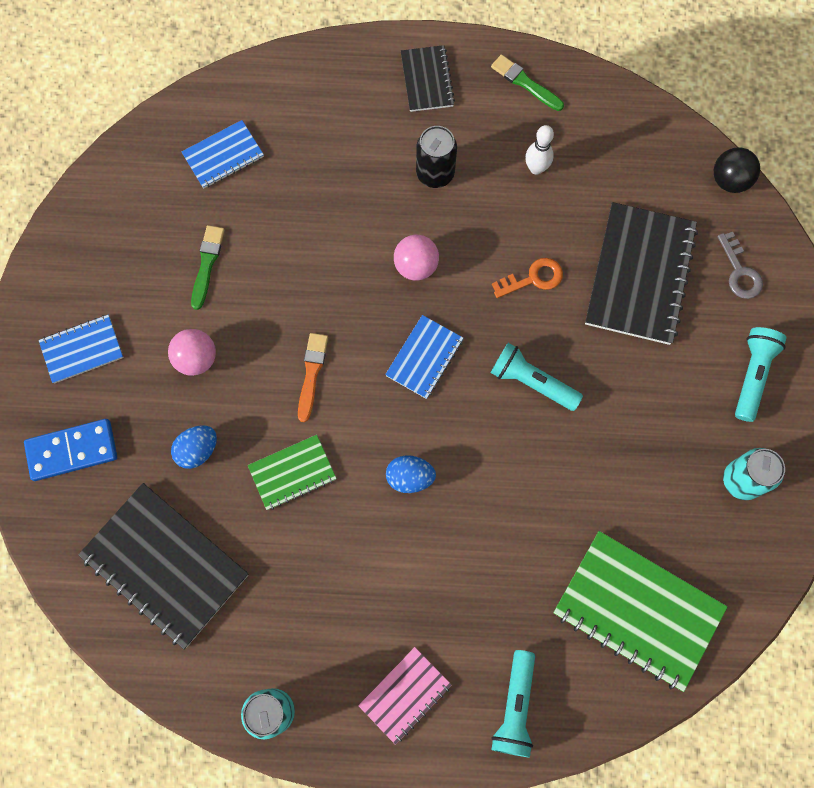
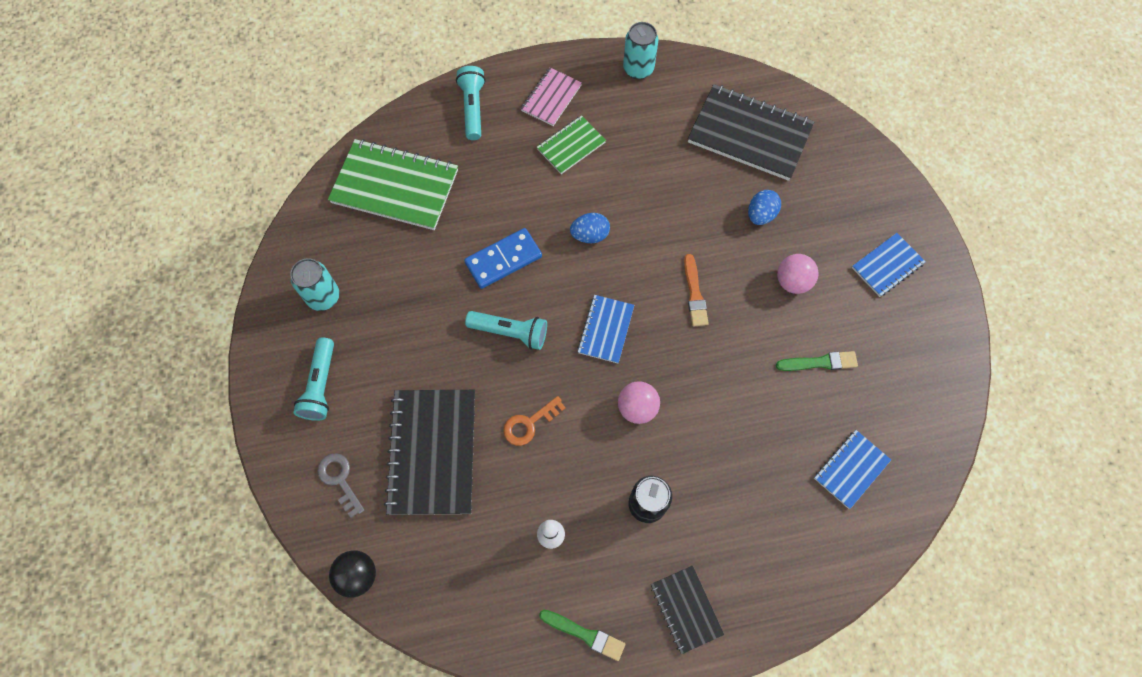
camera: 165 degrees right, 5 degrees down
blue domino [24,419,117,481] -> blue domino moved to [464,228,542,289]
green brush [191,225,224,310] -> green brush turned 90 degrees counterclockwise [776,351,858,371]
green notebook [248,435,337,510] -> green notebook moved to [537,115,606,174]

